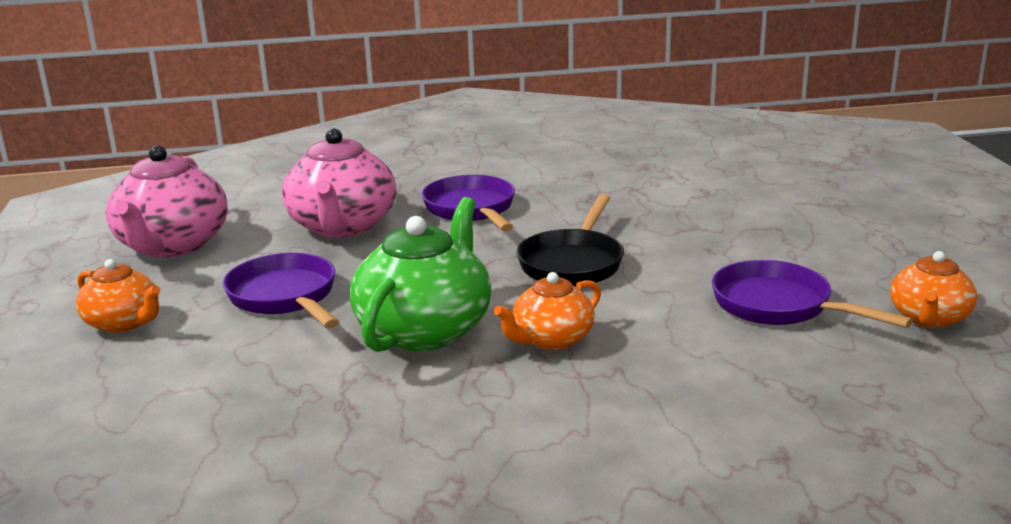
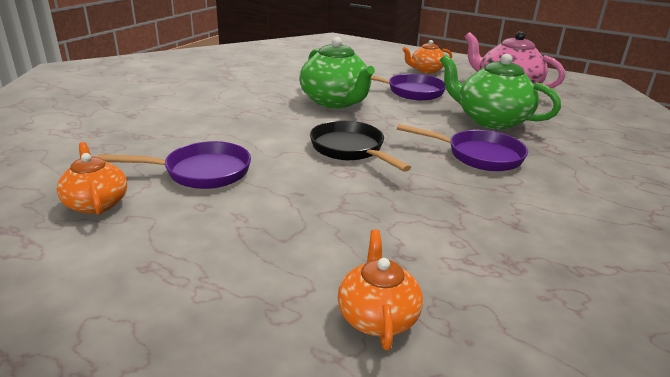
camera: 125 degrees right, 5 degrees up
pink teapot [282,128,396,238] -> green teapot [440,54,561,129]
orange teapot [494,272,601,350] -> orange teapot moved to [338,229,423,350]

